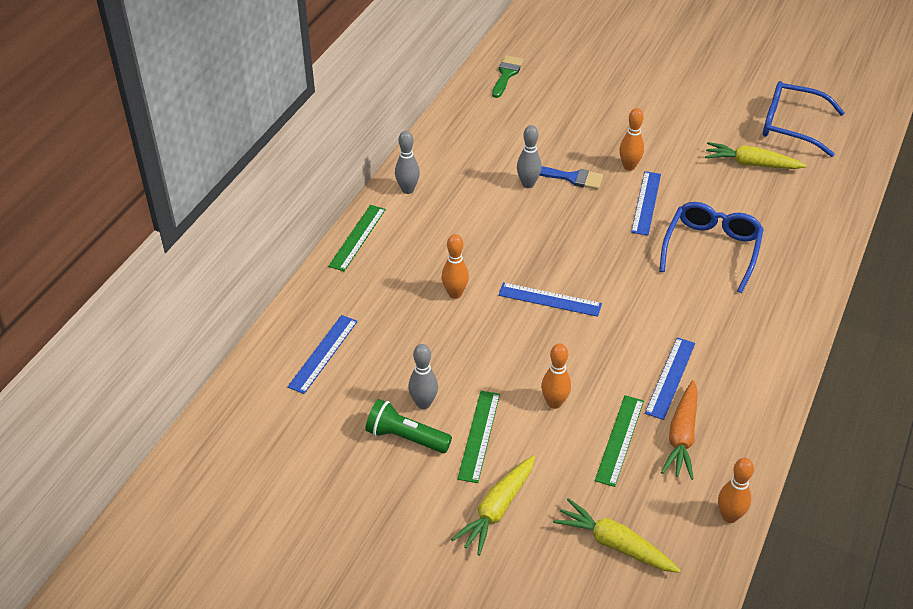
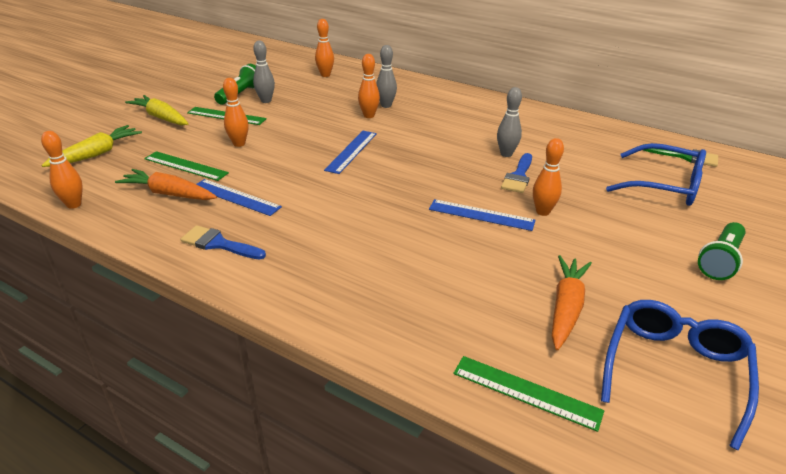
camera: 95 degrees right, 10 degrees down
blue ruler [287,315,358,394] -> orange bowling pin [315,19,334,77]
green ruler [328,205,386,271] -> green ruler moved to [453,356,604,432]
grey bowling pin [395,131,420,194] -> grey bowling pin moved to [376,45,397,108]
blue glasses [659,202,764,293] -> blue glasses moved to [606,143,706,206]
yellow carrot [705,142,807,169] -> orange carrot [552,255,592,350]
none -> blue brush [181,225,266,259]
none -> green flashlight [698,222,746,280]

